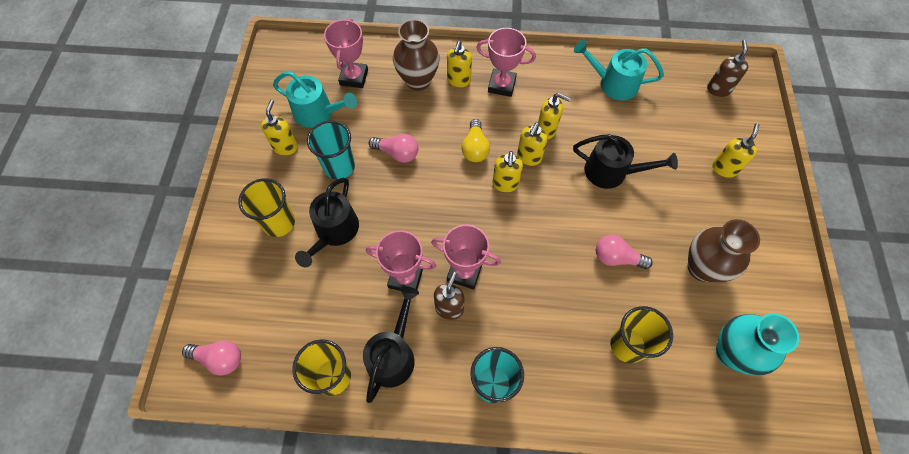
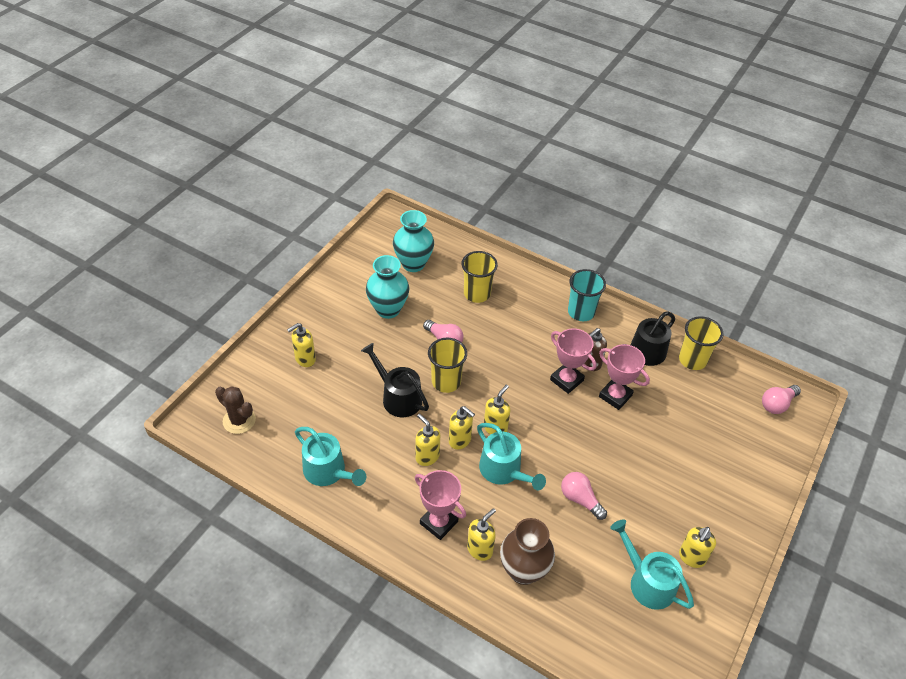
camera: 155 degrees left, 15 degrees down
pink light bulb [182,340,241,376] -> pink light bulb turned 75 degrees counterclockwise [762,385,801,414]
yellow cup [238,178,295,237] -> yellow cup moved to [428,338,467,393]
black watering can [295,178,359,267] -> none
turquoise cup [307,121,355,179] -> none
pink trophy [324,18,368,88] -> none
yellow light bulb [462,119,490,162] -> turquoise watering can [477,423,546,490]
yellow soap dispenser [517,122,547,166] -> yellow soap dispenser turned 75 degrees clockwise [449,406,475,449]
brown vase [688,219,760,282] -> turquoise vase [366,255,409,319]
brown soap dispenser [707,40,748,97] -> brown cactus [215,386,256,434]

